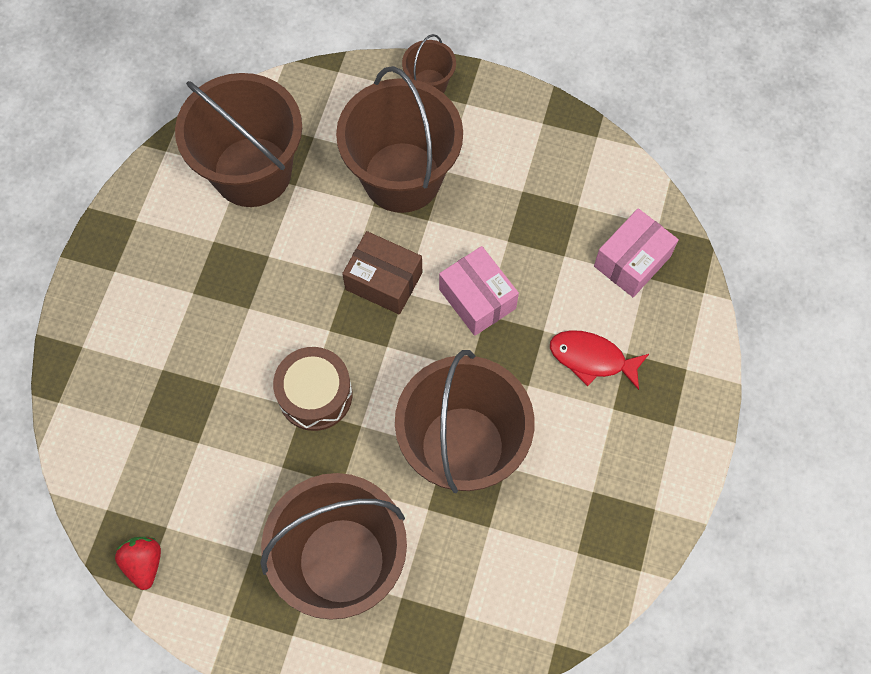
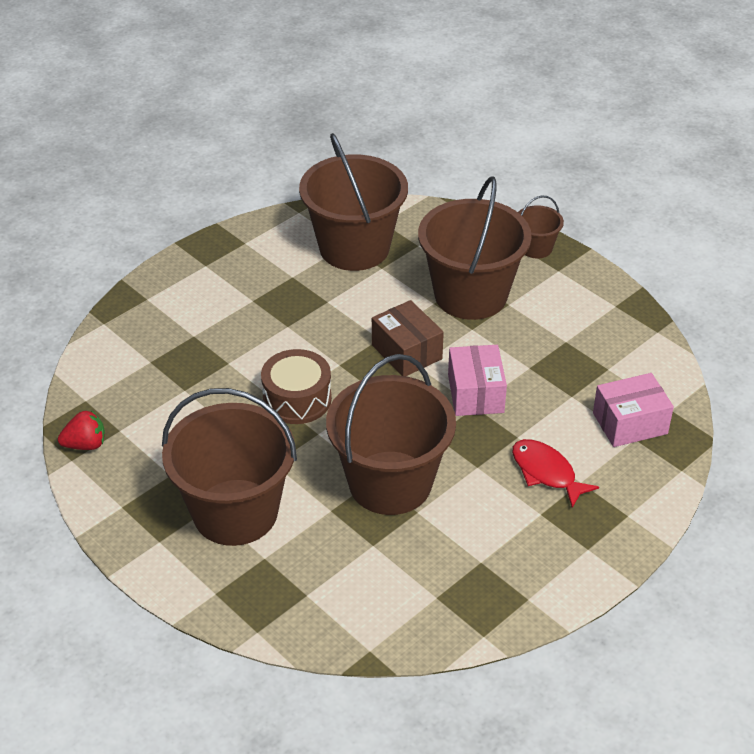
camera: 30 degrees right, 25 degrees down
red strawberry [115,537,161,590] -> red strawberry turned 60 degrees clockwise [58,410,105,450]

